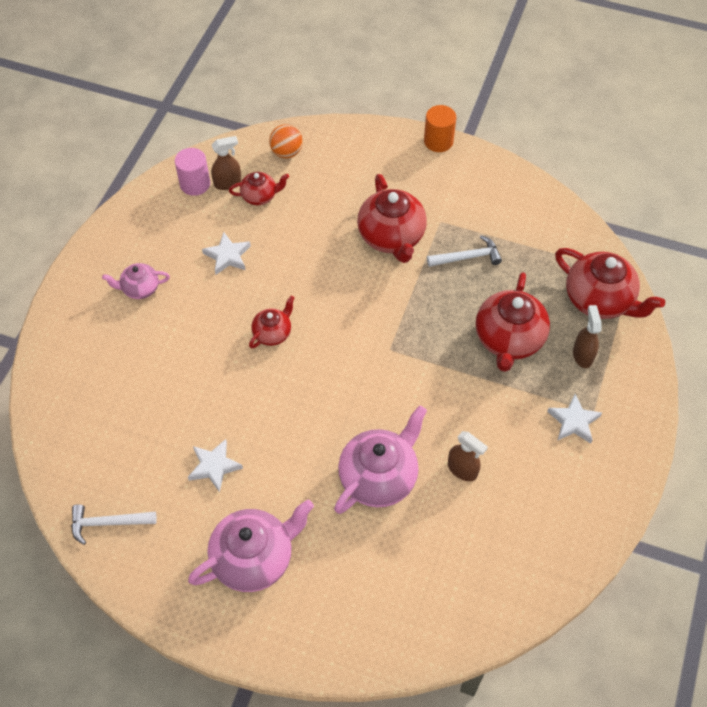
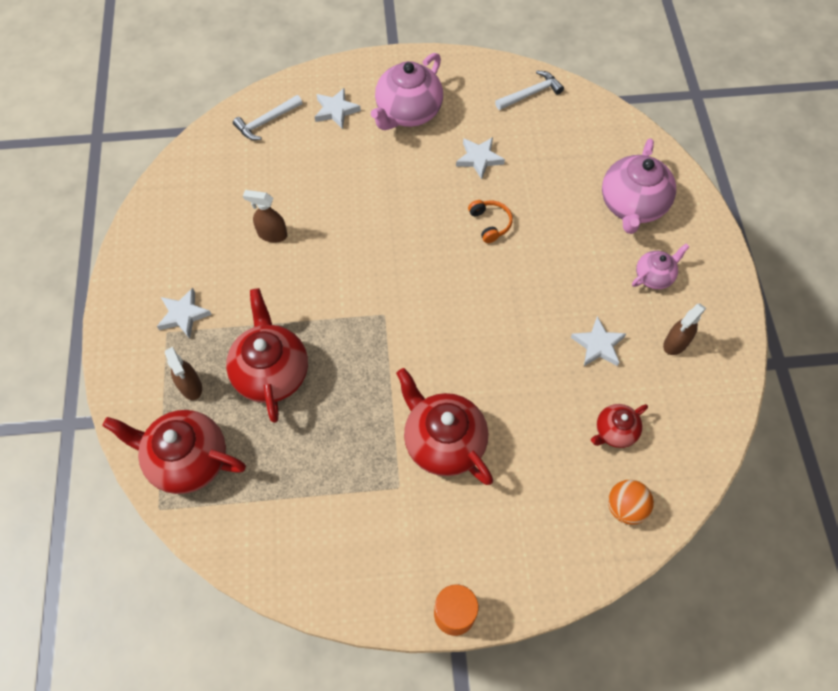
camera: 155 degrees right, 5 degrees up
pink cylinder [175,148,210,196] -> none
brown spray bottle [211,136,241,190] -> brown spray bottle moved to [663,303,706,355]
red teapot [249,296,295,349] -> none
pink teapot [334,405,427,514] -> pink teapot moved to [602,139,676,234]
white hammer [427,235,502,267] -> white hammer moved to [233,95,302,140]
none -> white star [315,88,361,129]
none -> orange headphones [468,200,513,243]

